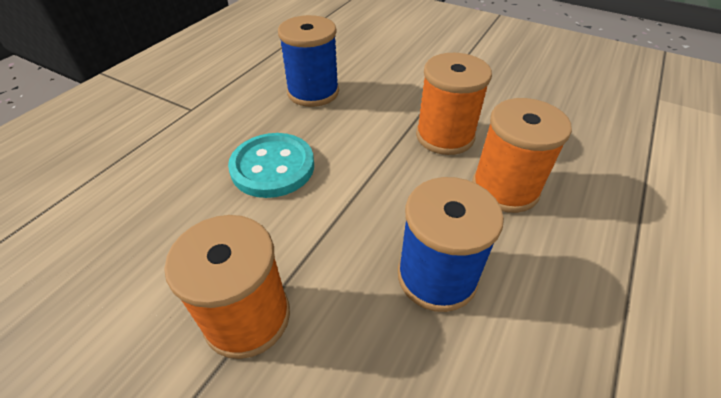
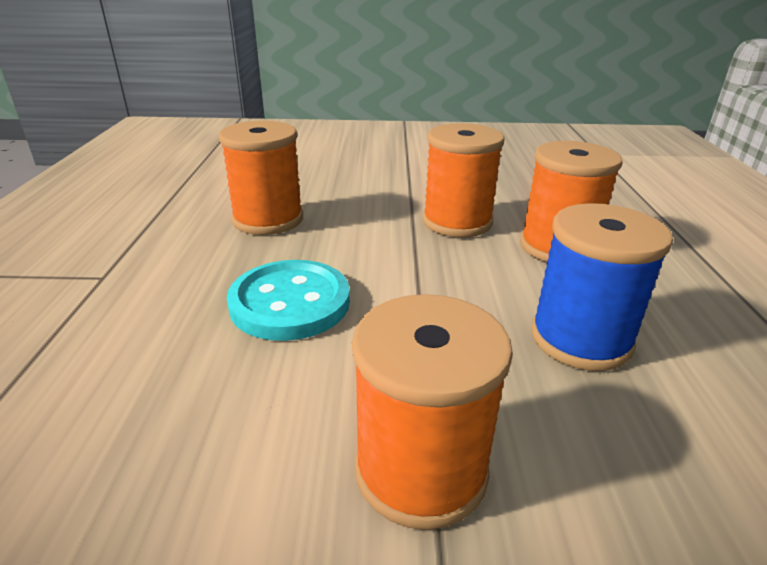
camera: 30 degrees left, 15 degrees down
blue spool [278,15,339,107] -> orange spool [219,120,303,235]

